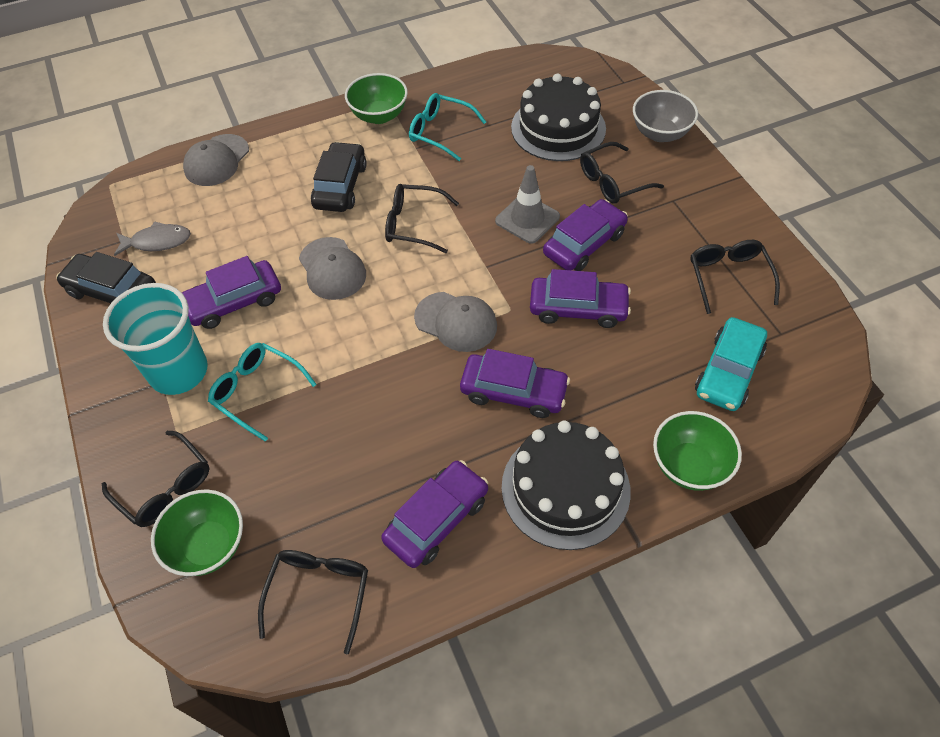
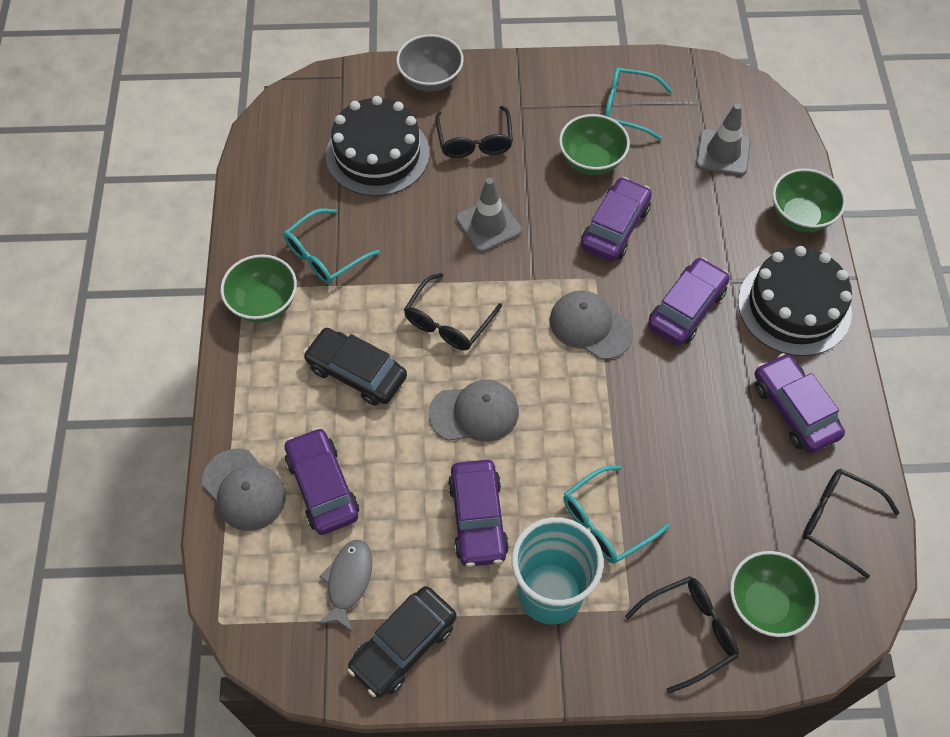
camera: 70 degrees left, 5 degrees up
grey cap [414,292,497,352] -> grey cap turned 105 degrees counterclockwise [550,290,633,359]
purple car [543,199,628,271] -> purple car moved to [285,427,359,535]
black glasses [690,240,780,314] -> turquoise glasses [604,67,672,140]
turquoise car [695,317,767,411] -> grey traffic cone [696,103,751,176]
none -> green bowl [559,114,630,175]

